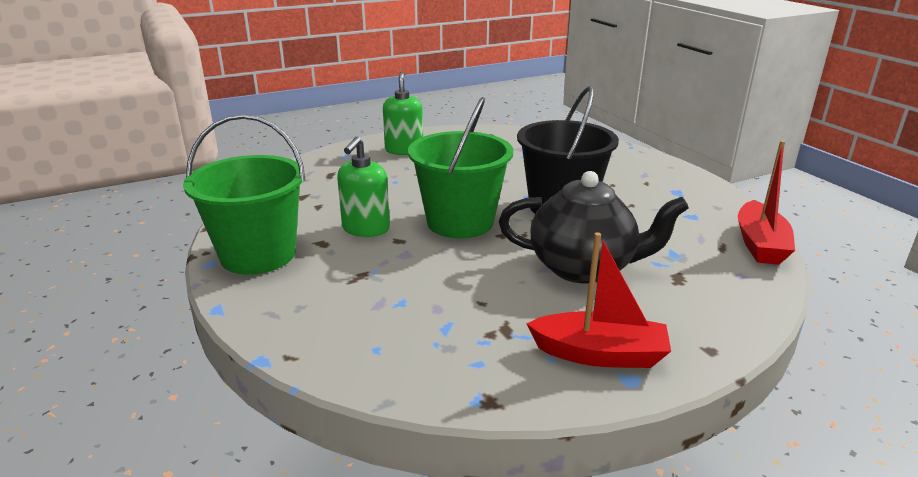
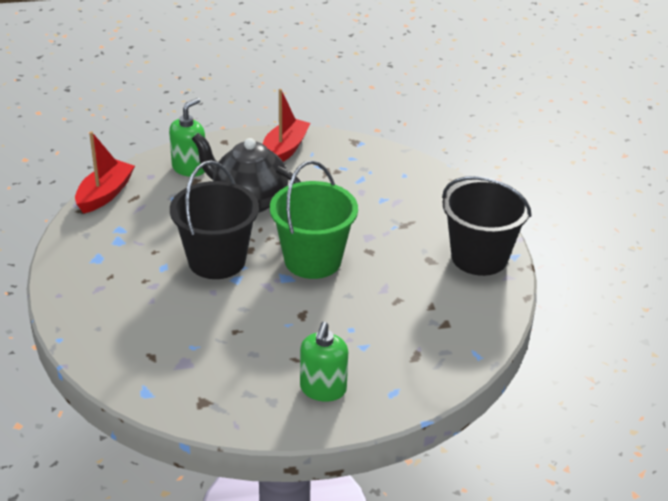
camera: 165 degrees left, 10 degrees up
green bucket [183,114,306,275] -> black bucket [442,176,531,276]
green soap dispenser [337,136,390,237] -> green soap dispenser moved to [169,98,205,177]
red boat [526,232,671,368] -> red boat turned 90 degrees clockwise [263,89,311,162]

